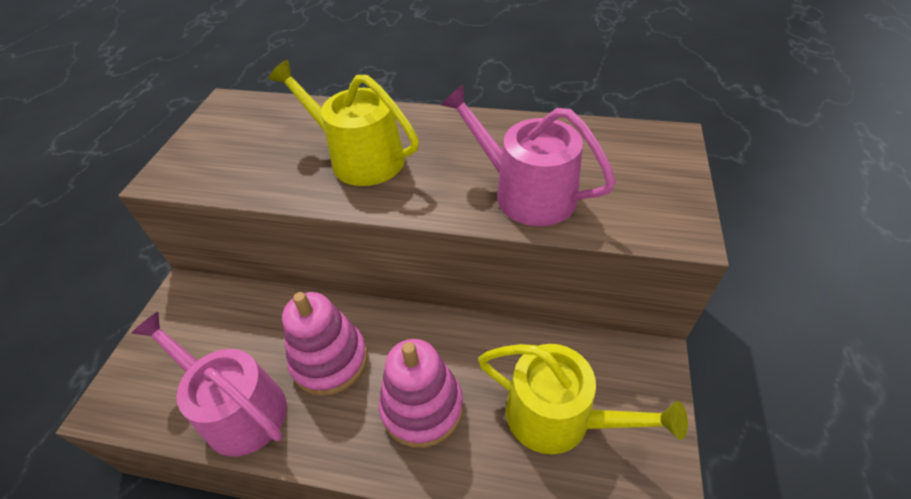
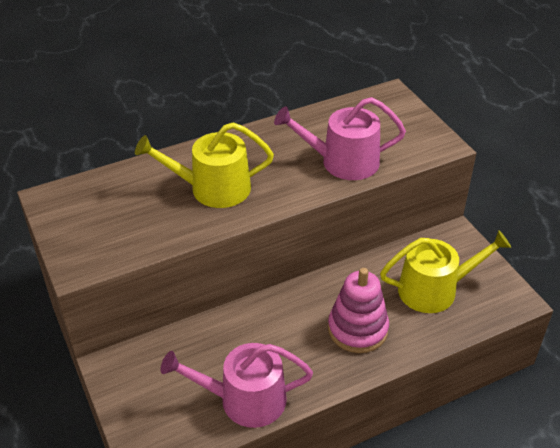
camera: 40 degrees left, 5 degrees down
pink stacking toy [282,292,368,396] -> none

